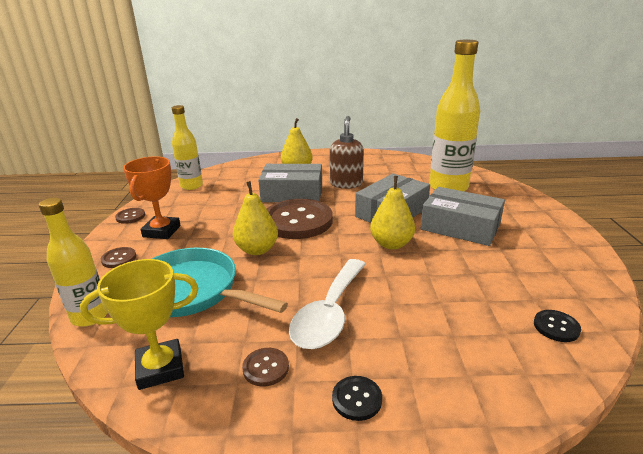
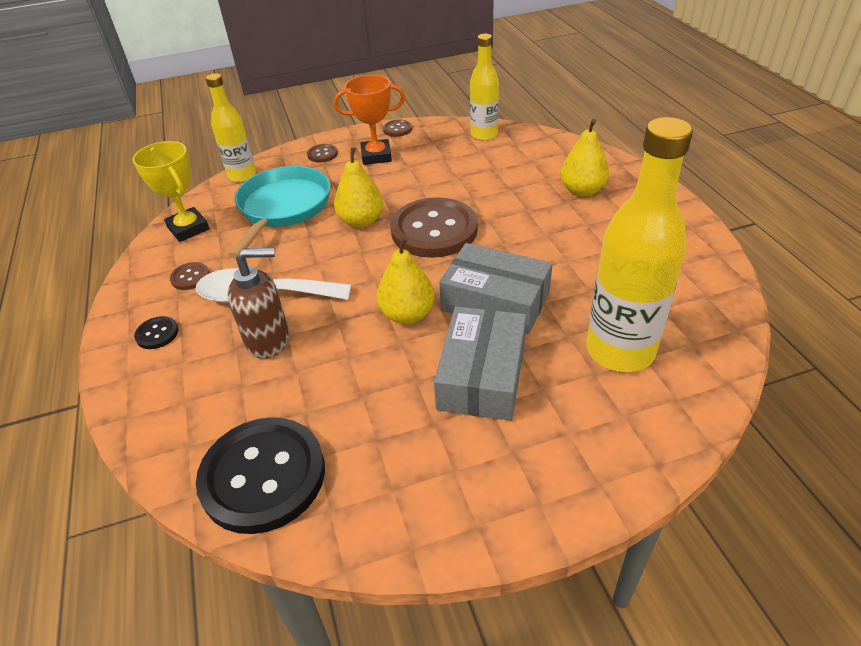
camera: 75 degrees right, 15 degrees up
grey box [258,164,322,202] -> none
brown soap dispenser [330,116,364,189] -> brown soap dispenser moved to [227,248,289,359]
black button [534,310,581,342] -> black button [196,417,325,534], size x2.41

